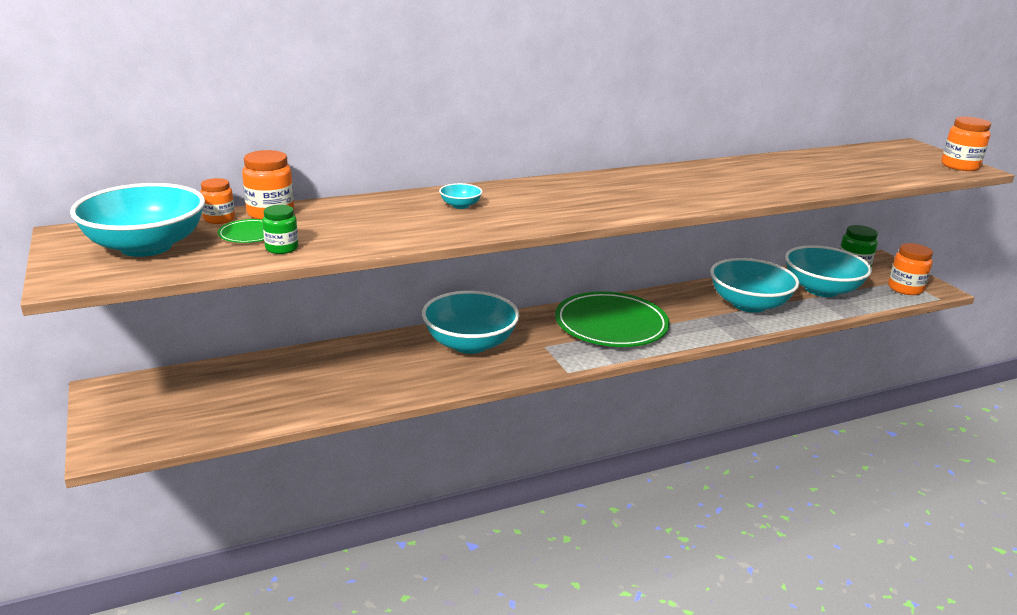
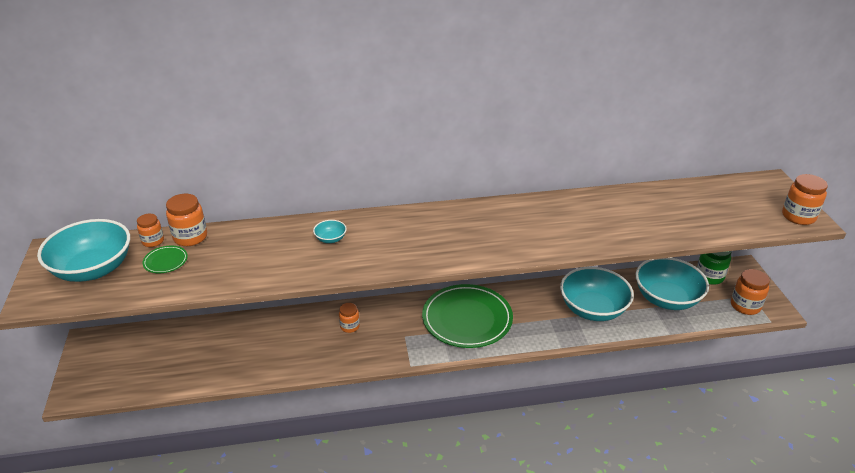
camera: 15 degrees right, 10 degrees up
green jar [262,205,298,254] -> none
turquoise bowl [422,291,519,354] -> orange jar [339,303,360,333]

